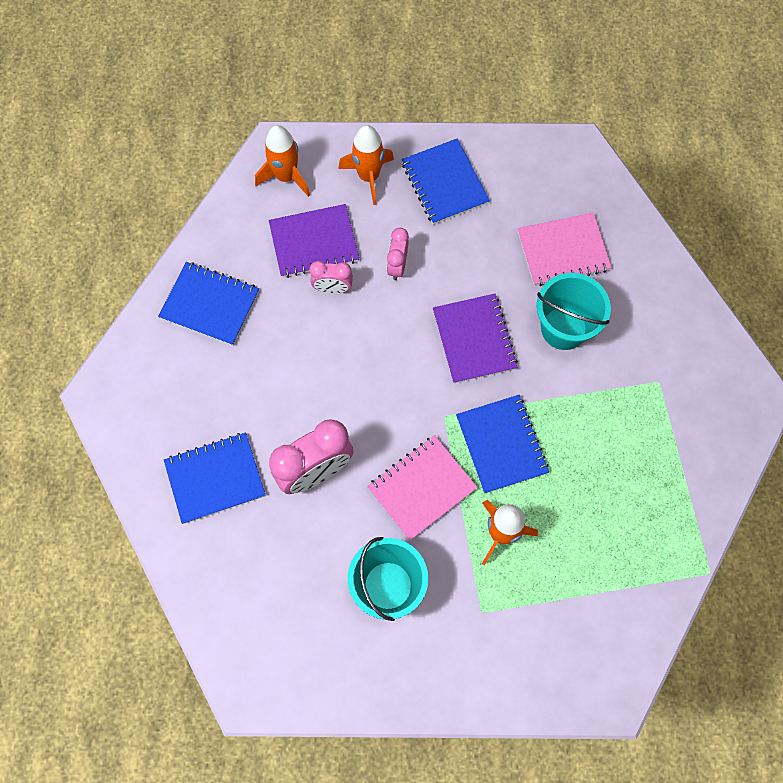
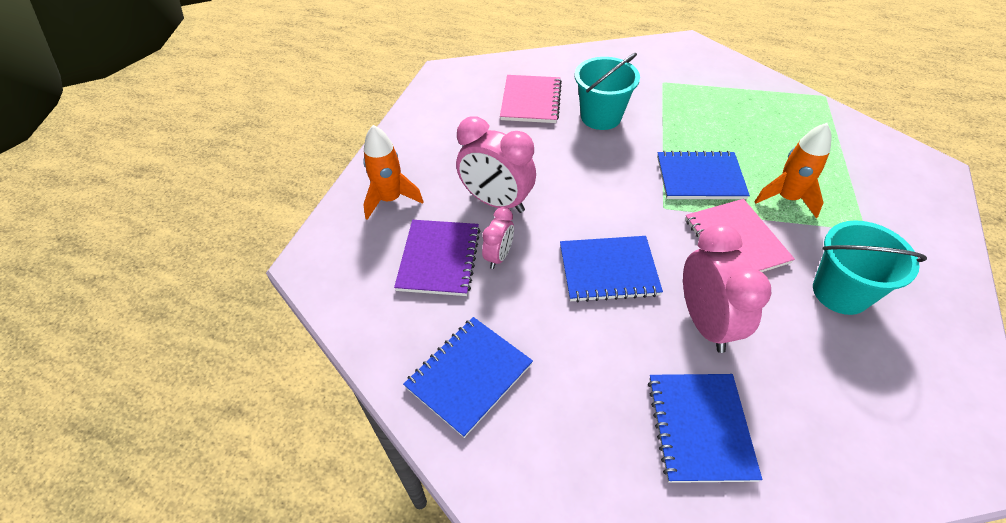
camera: 70 degrees left, 20 degrees down
orange rocket [255,125,310,197] -> none
pink clock [387,228,409,280] -> pink clock [456,116,536,213], size x1.84
blue notebook [402,138,490,225] -> blue notebook moved to [560,236,663,302]
purple notebook [433,294,518,383] -> none

